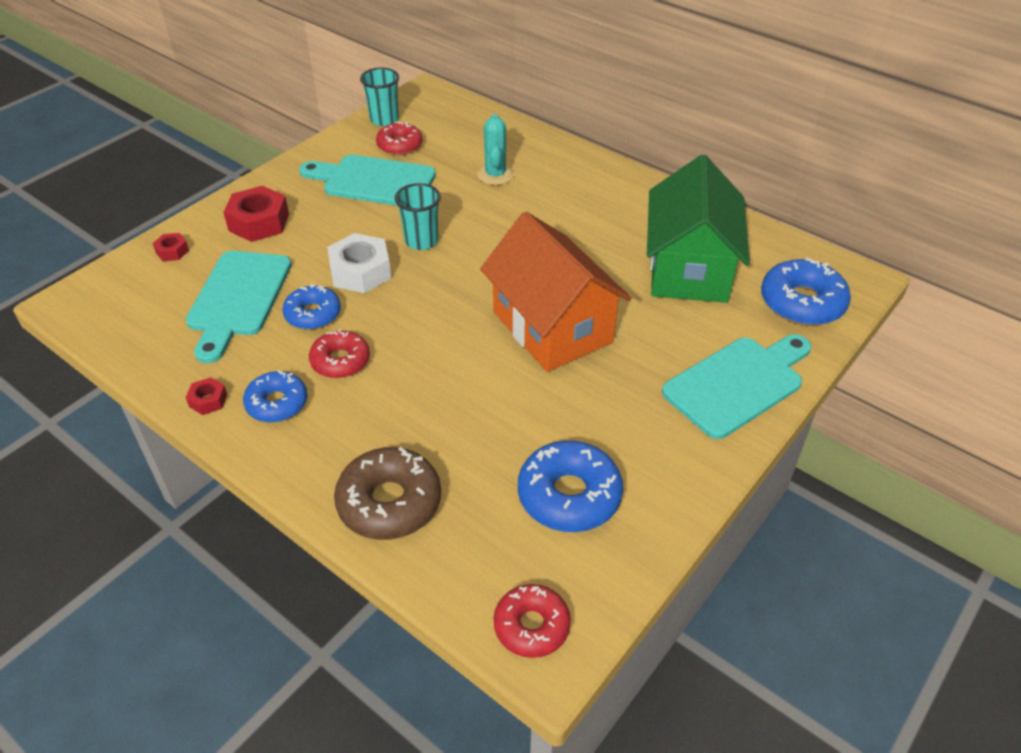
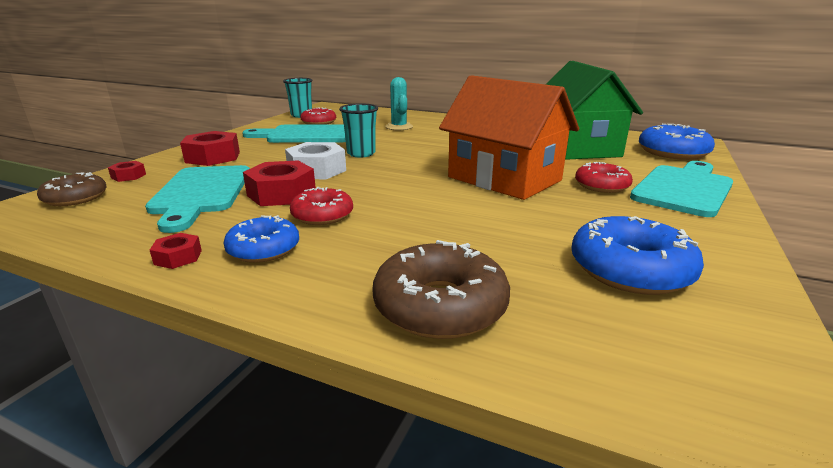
camera: 15 degrees left, 20 degrees down
blue donut [282,284,341,330] -> red nut [243,161,316,206]
red donut [494,584,571,658] -> red donut moved to [575,162,633,193]
none -> brown donut [37,172,107,206]

